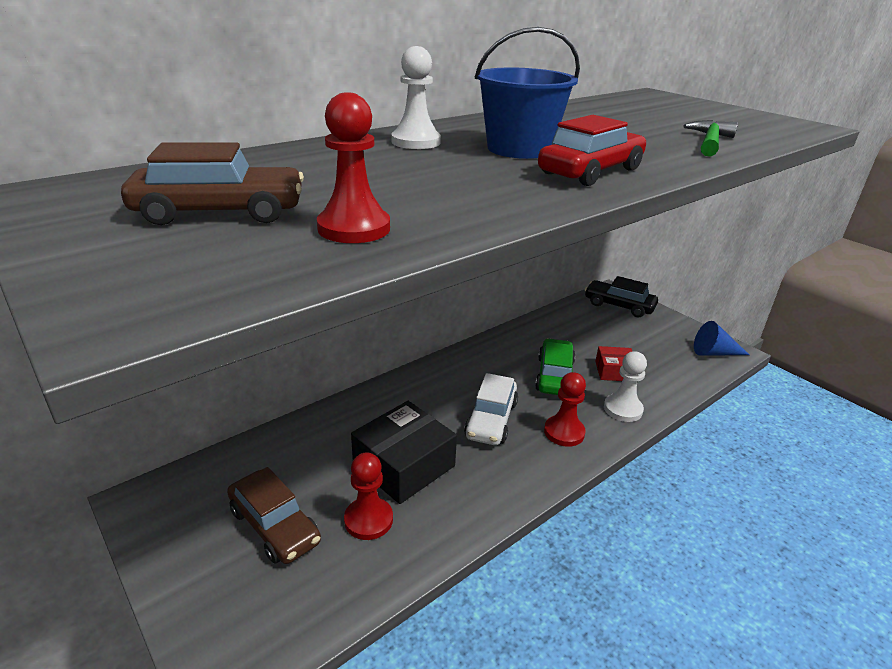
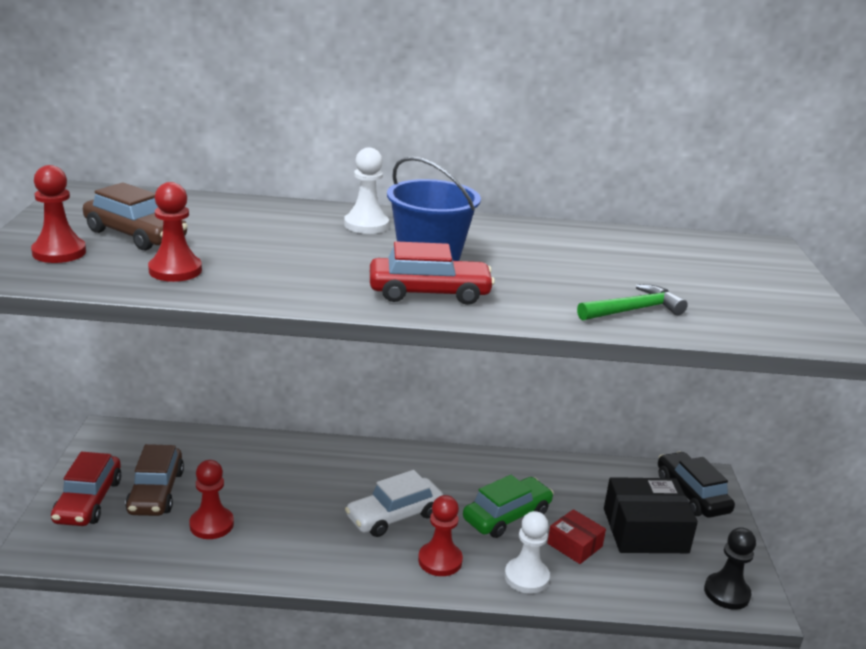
camera: 40 degrees right, 5 degrees down
black box [351,401,457,504] -> black box moved to [604,477,698,553]
blue cone [694,321,749,356] -> black pawn [704,527,756,610]
none -> red pawn [31,165,86,263]
none -> red car [51,452,121,526]

